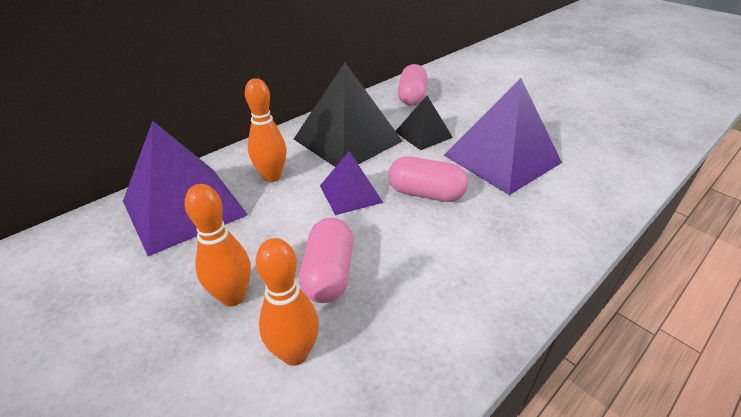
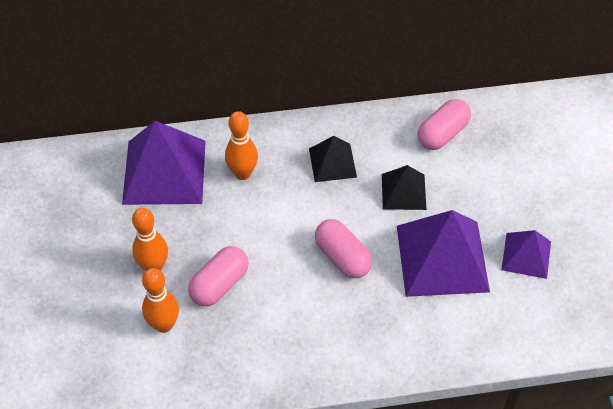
camera: 35 degrees right, 15 degrees up
black pyramid [294,62,402,167] -> black pyramid [309,136,357,182], size x0.54
purple pyramid [320,151,383,215] -> purple pyramid moved to [501,230,551,279]

